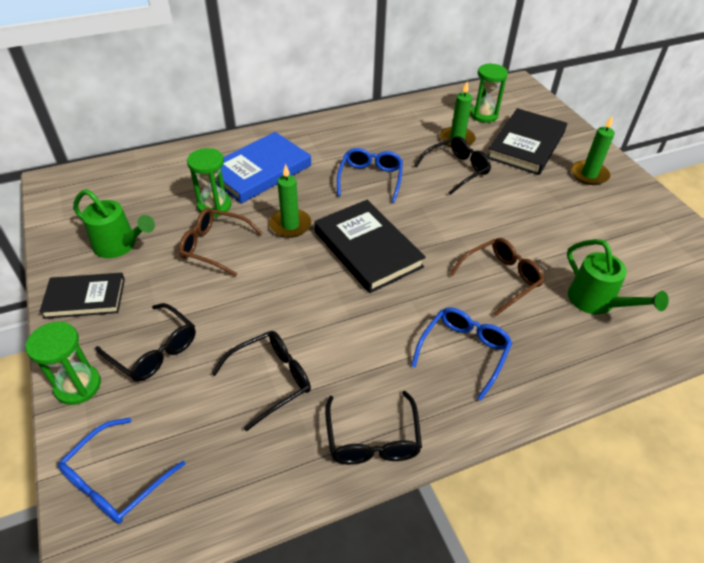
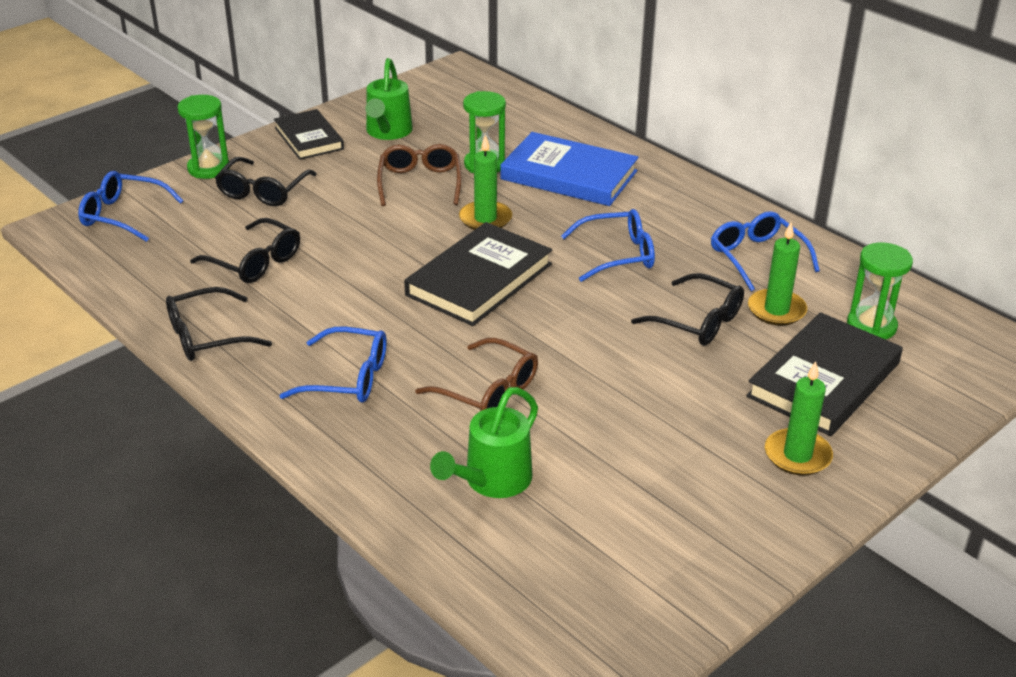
camera: 70 degrees right, 10 degrees down
black book [487,108,567,175] -> black book turned 60 degrees counterclockwise [746,312,903,436]
none -> blue glasses [711,211,820,291]

